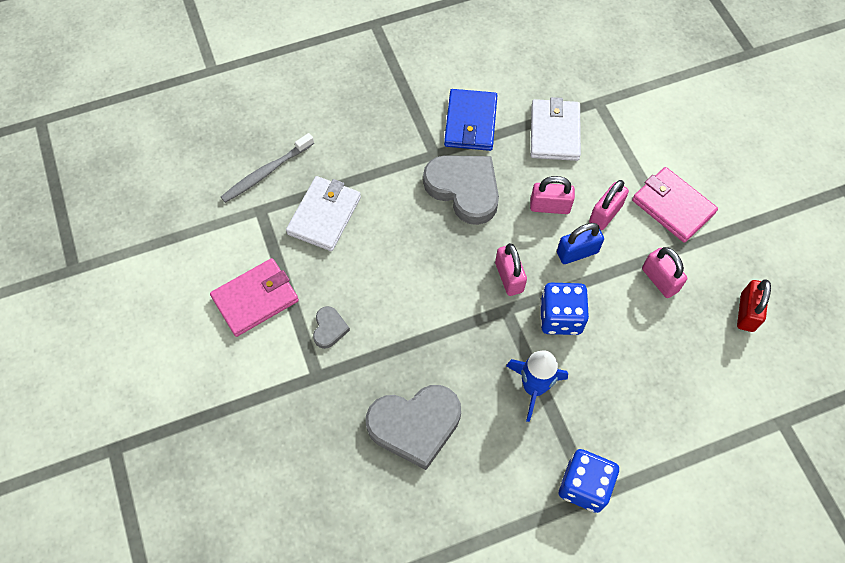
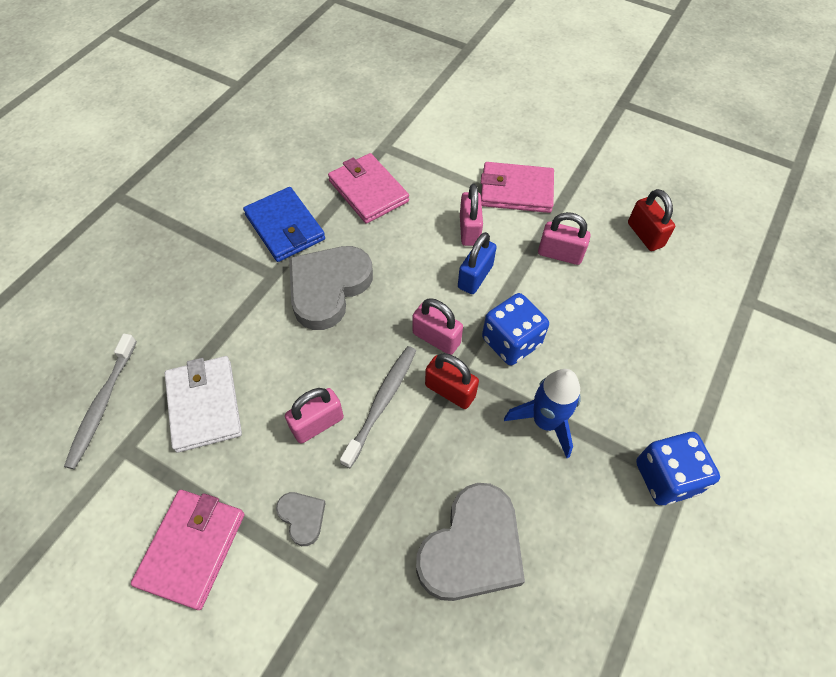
camera: 40 degrees left, 5 degrees down
grey heart [423,155,499,225] -> grey heart turned 60 degrees counterclockwise [289,246,373,330]
pink padlock [530,176,575,214] -> pink padlock moved to [285,388,344,444]
white wallet [531,97,581,161] -> pink wallet [328,153,409,224]
none -> grey toothbrush [340,346,416,468]
none -> red padlock [425,353,479,409]

